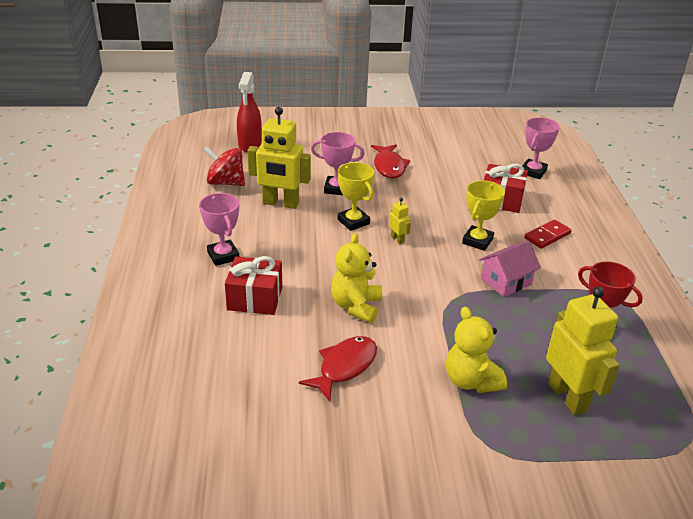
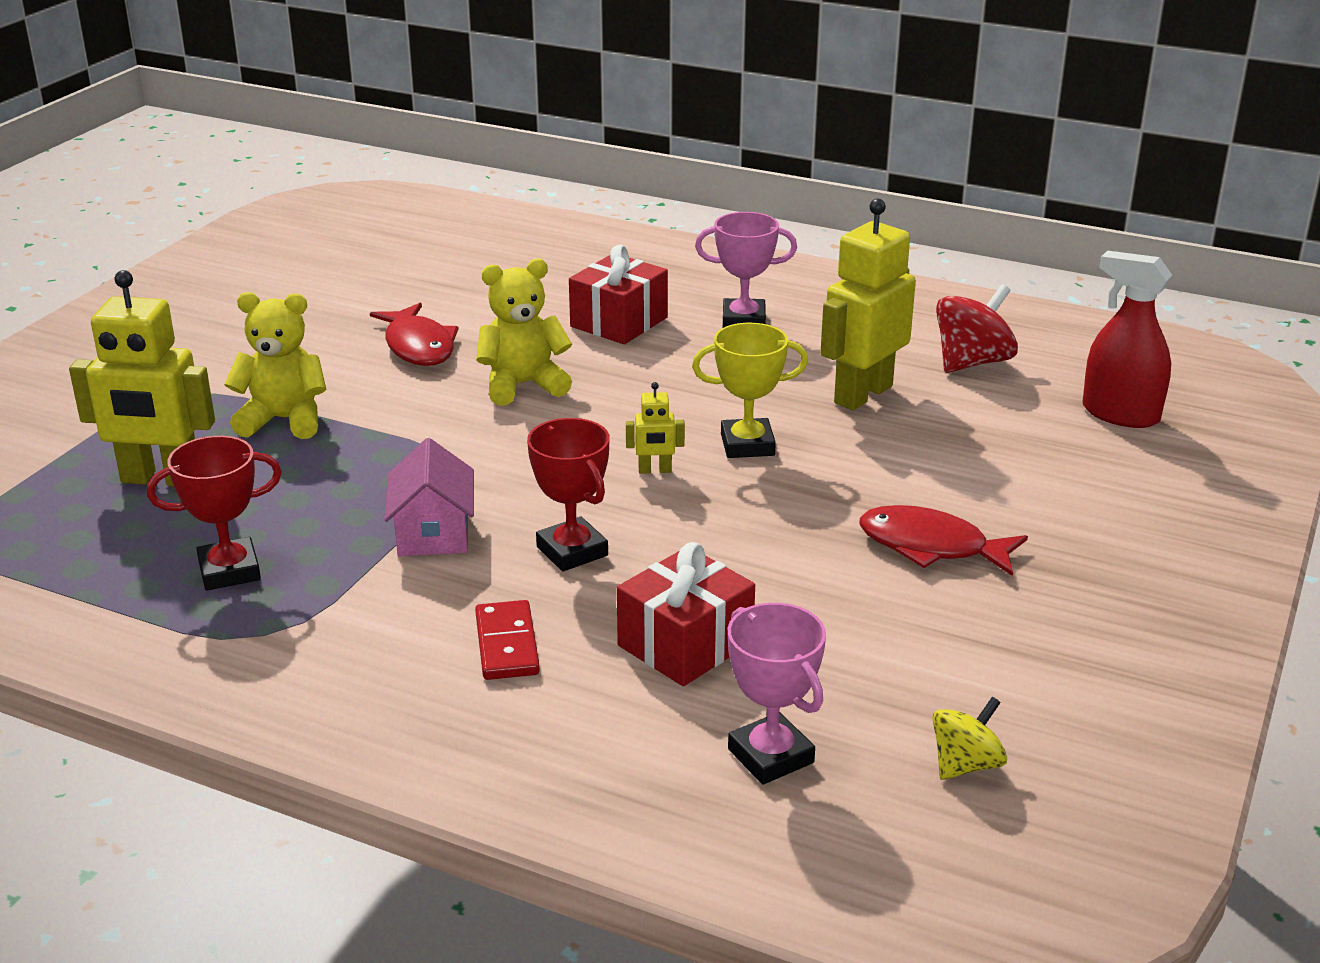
camera: 120 degrees right, 5 degrees down
pink trophy [311,132,365,195] -> none
yellow teddy bear [331,233,382,323] -> yellow teddy bear turned 60 degrees counterclockwise [476,259,572,405]
yellow trophy [462,180,505,251] -> red trophy [527,418,610,571]
none -> yellow spinning top [932,697,1007,780]

